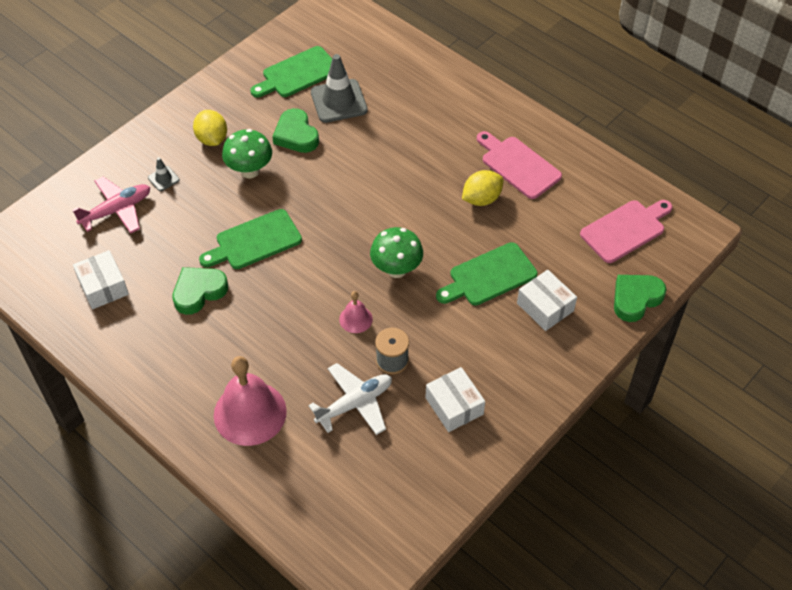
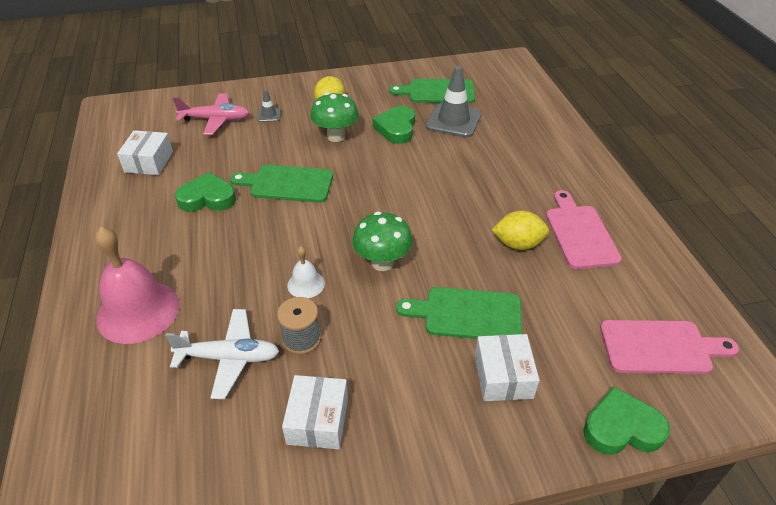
camera: 35 degrees right, 10 degrees down
pink bell [339,291,373,333] -> white bell [287,246,325,298]

